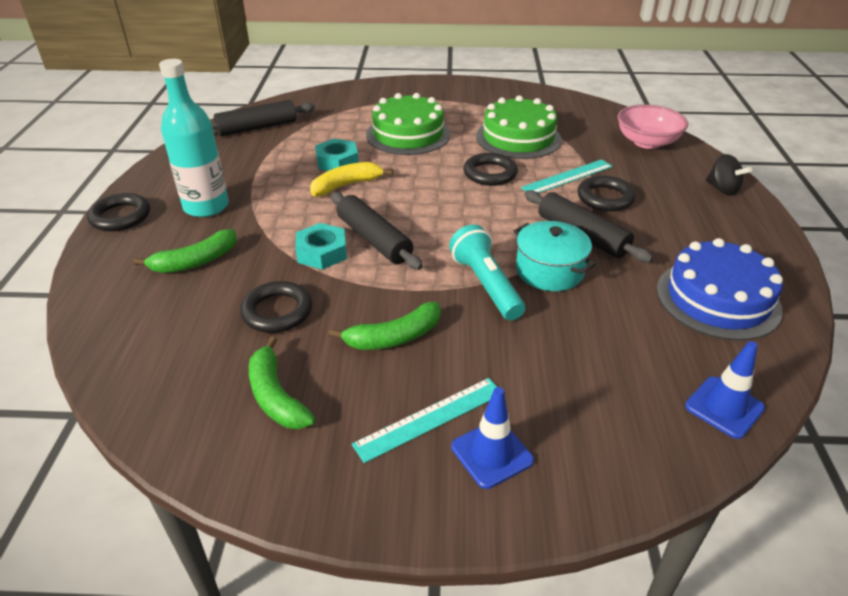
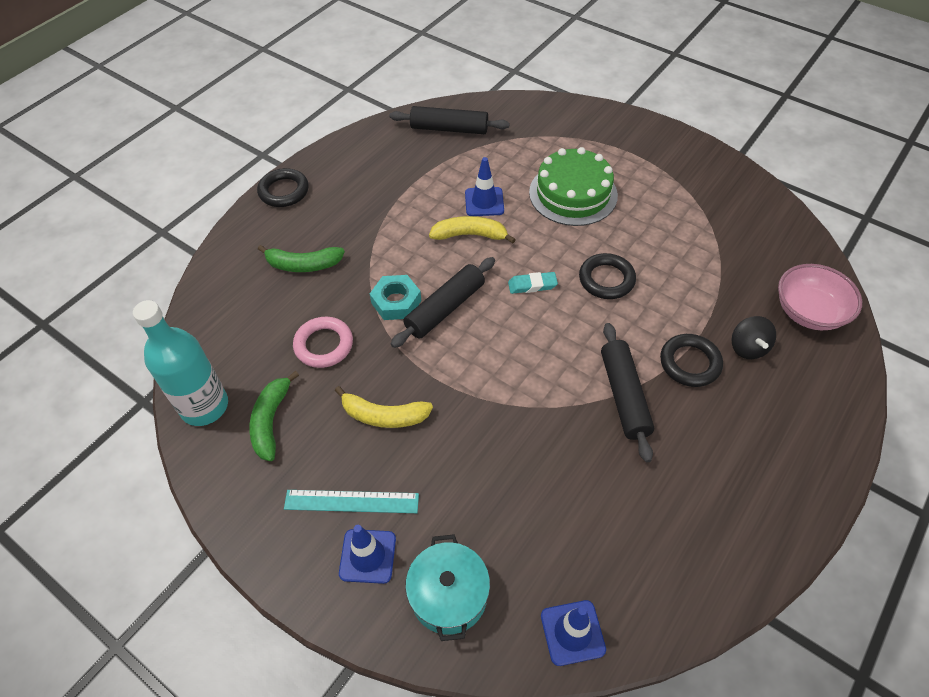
camera: 35 degrees right, 15 degrees up
turquoise bottle [159,59,229,217] -> turquoise bottle moved to [133,300,228,426]
black ring [240,281,312,333] -> pink ring [293,317,353,368]
turquoise nut [315,139,358,171] -> blue traffic cone [465,157,504,216]
green banana [329,302,441,350] -> yellow banana [335,386,433,428]
black rolling pin [331,192,423,270] -> black rolling pin turned 45 degrees clockwise [391,257,495,348]
turquoise flashlight [449,224,525,320] -> none
green cake [476,95,562,159] -> none
turquoise pot [514,221,596,291] -> turquoise pot moved to [405,534,490,641]
turquoise ruler [521,159,613,193] -> none
blue cake [657,238,783,340] -> none
black spinning top [706,154,752,196] -> black spinning top moved to [732,316,776,359]
none -> turquoise eraser [508,272,558,294]

